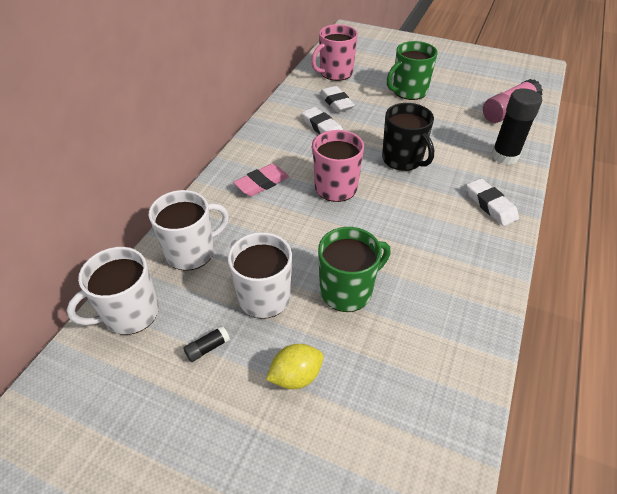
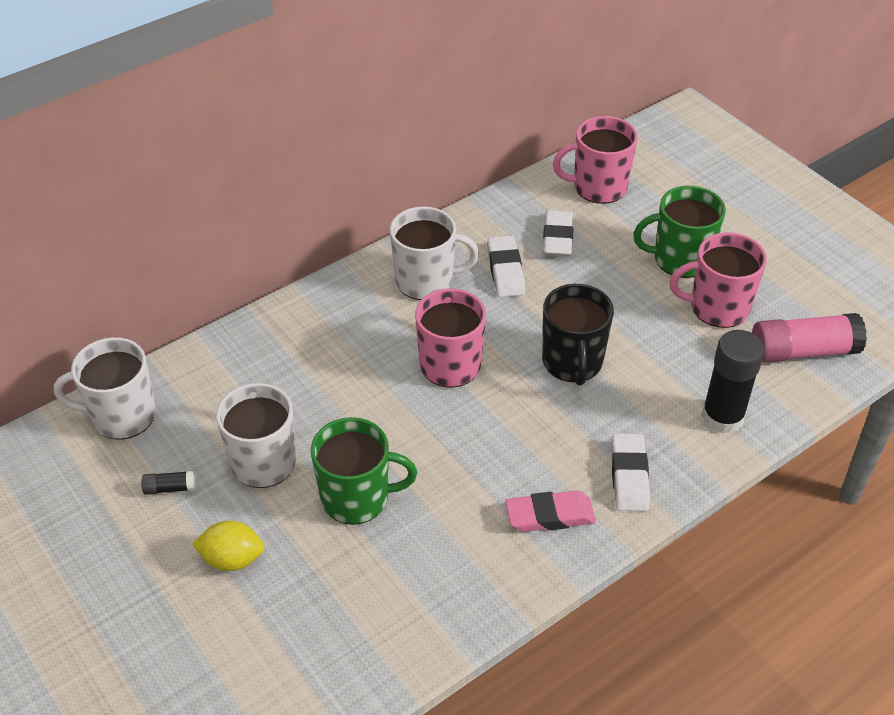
camera: 30 degrees right, 0 degrees up
white mug [149,190,229,271] -> white mug moved to [390,207,479,300]
pink eraser [233,164,289,196] -> pink eraser moved to [505,491,596,532]
none -> pink mug [670,232,767,328]

